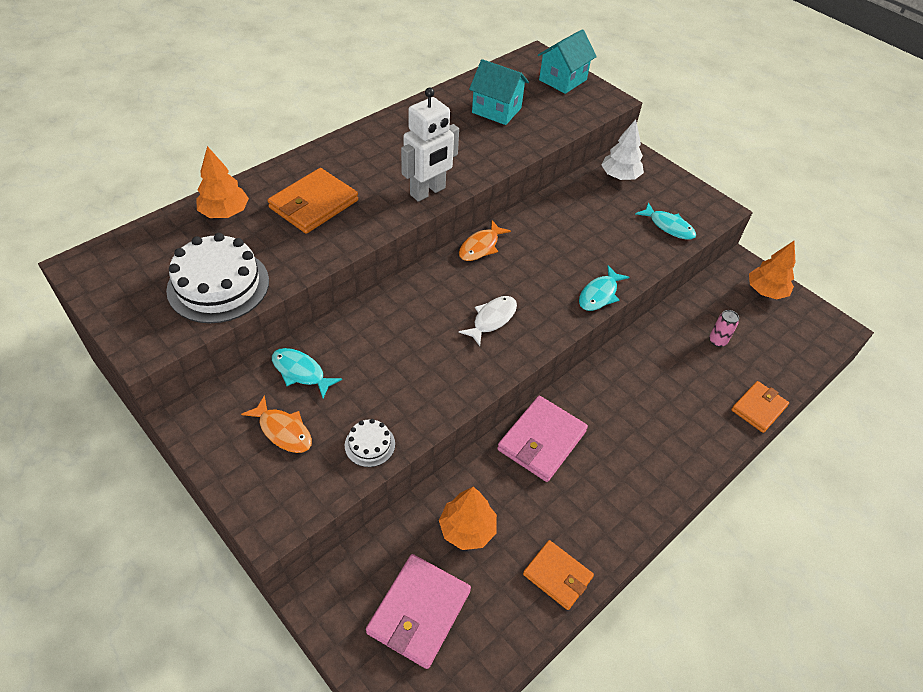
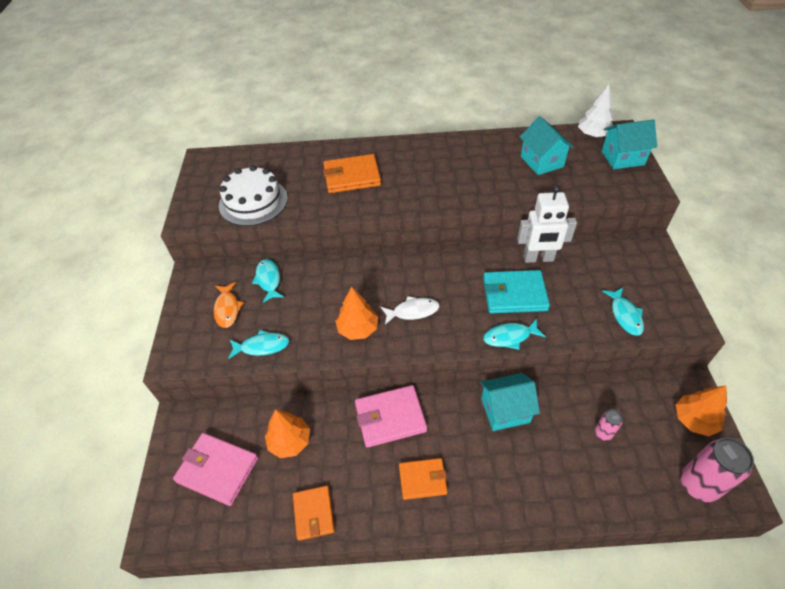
camera: 45 degrees right, 0 degrees up
orange tree [196,146,249,218] -> orange tree moved to [335,287,378,340]
white cake [345,419,395,467] -> turquoise fish [228,330,289,359]
pink wallet [366,554,471,669] -> pink wallet turned 45 degrees clockwise [173,433,258,506]
white robot [401,87,459,201] -> white robot moved to [517,185,577,263]
orange fish [459,220,511,261] -> none
white tree [601,119,644,180] -> white tree moved to [578,84,614,137]
orange wallet [731,381,789,433] -> orange wallet moved to [399,458,448,500]
none -> turquoise house [480,373,540,431]
none -> turquoise wallet [483,270,550,313]
none -> pink can [681,438,754,502]

